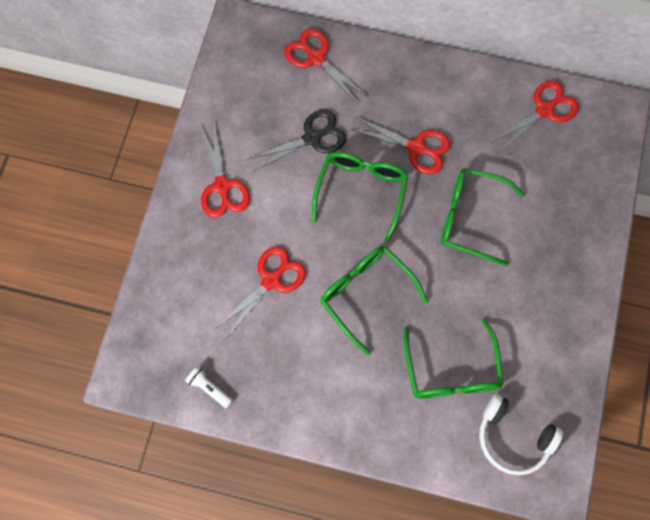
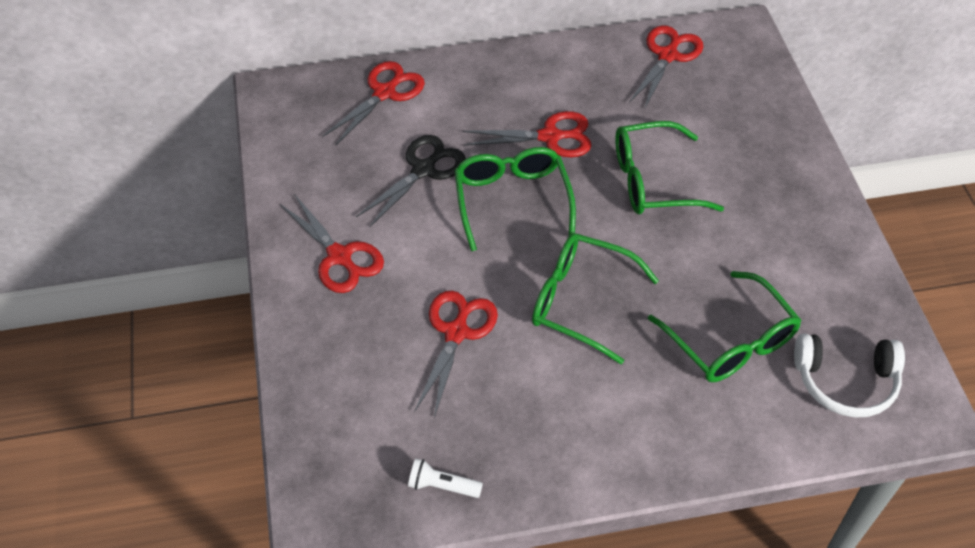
camera: 25 degrees left, 20 degrees down
red scissors [285,28,368,104] -> red scissors turned 105 degrees clockwise [322,61,425,145]

